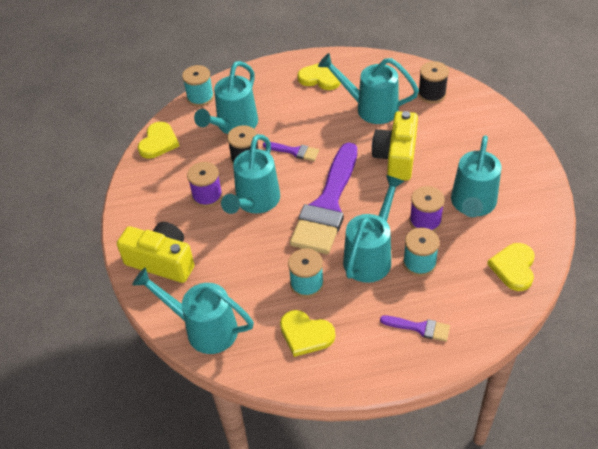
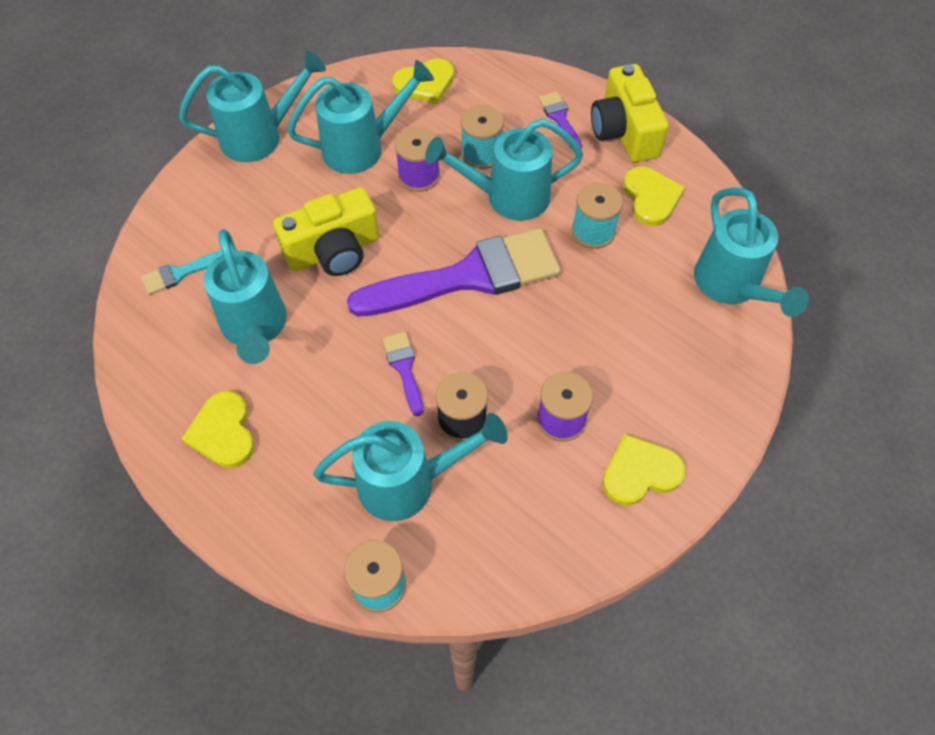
camera: 130 degrees left, 10 degrees up
yellow camera [117,222,195,283] -> yellow camera moved to [591,64,669,162]
yellow heart [138,122,179,159] -> yellow heart moved to [602,434,686,506]
turquoise watering can [221,134,280,214] -> turquoise watering can moved to [179,51,326,162]
black spool [418,61,449,103] -> turquoise brush [141,250,223,295]

